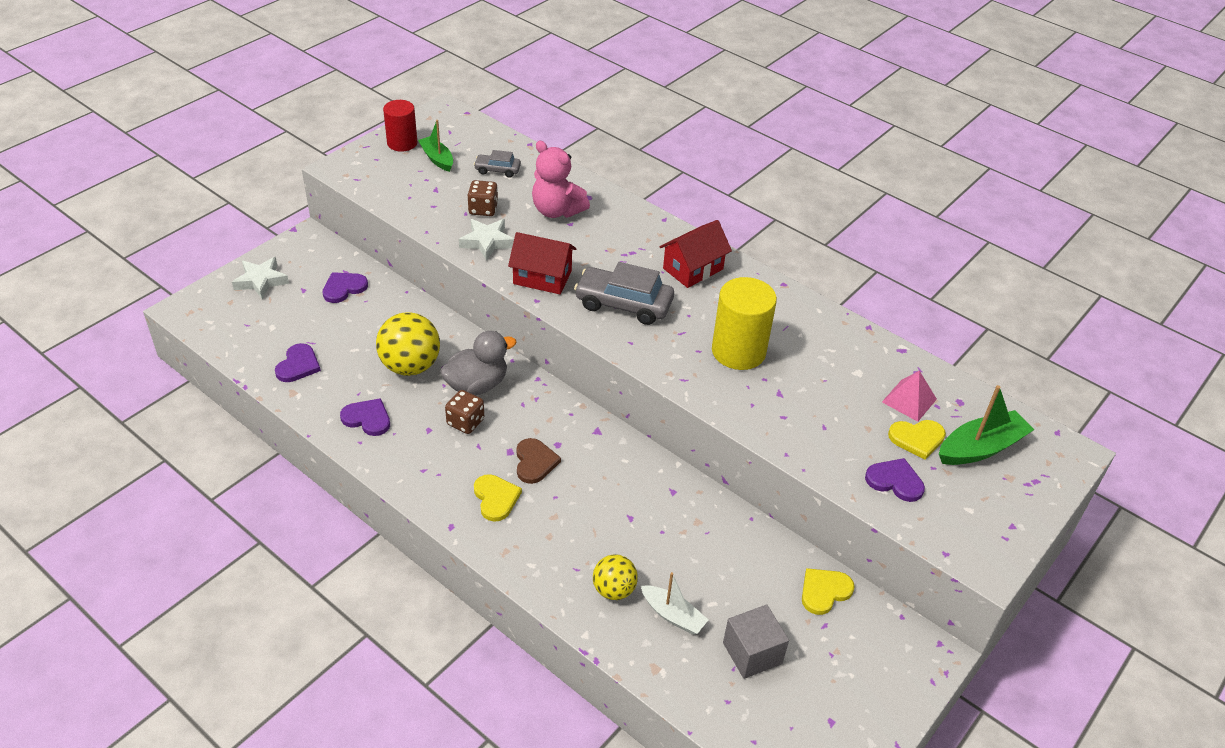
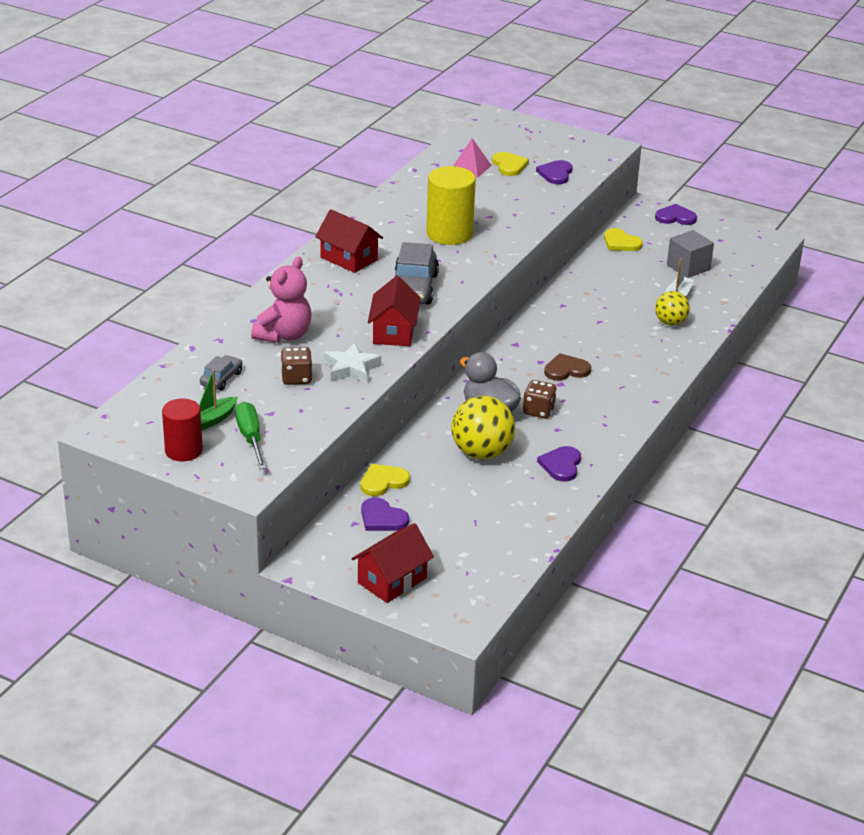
camera: 100 degrees left, 10 degrees down
white star [232,257,289,299] -> red house [352,523,434,603]
purple heart [275,343,321,382] -> purple heart moved to [655,204,697,225]
grey car [474,150,521,178] -> grey car turned 150 degrees counterclockwise [200,355,242,390]
yellow heart [474,474,522,522] -> yellow heart moved to [361,464,410,496]
green boat [939,385,1034,465] -> none
none -> green screwdriver [235,402,266,470]

